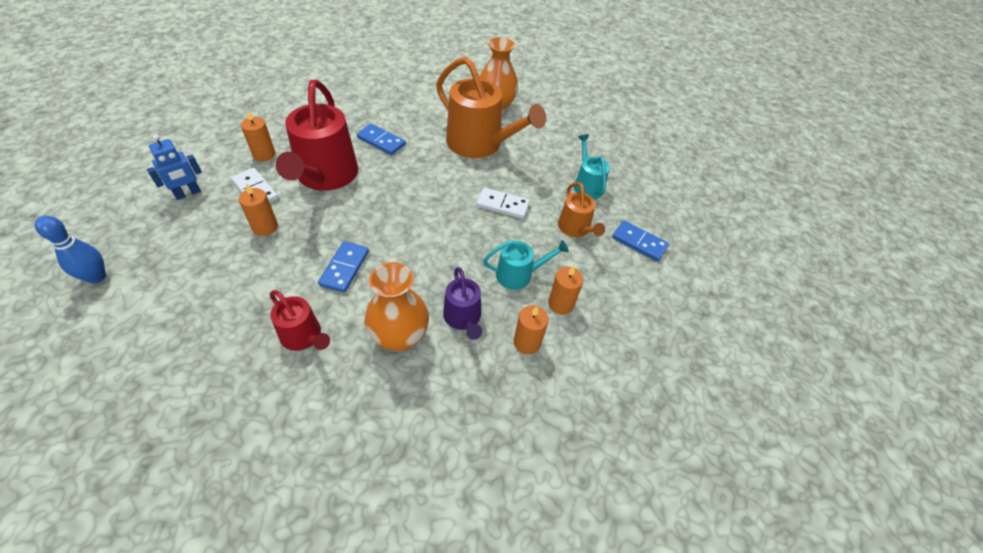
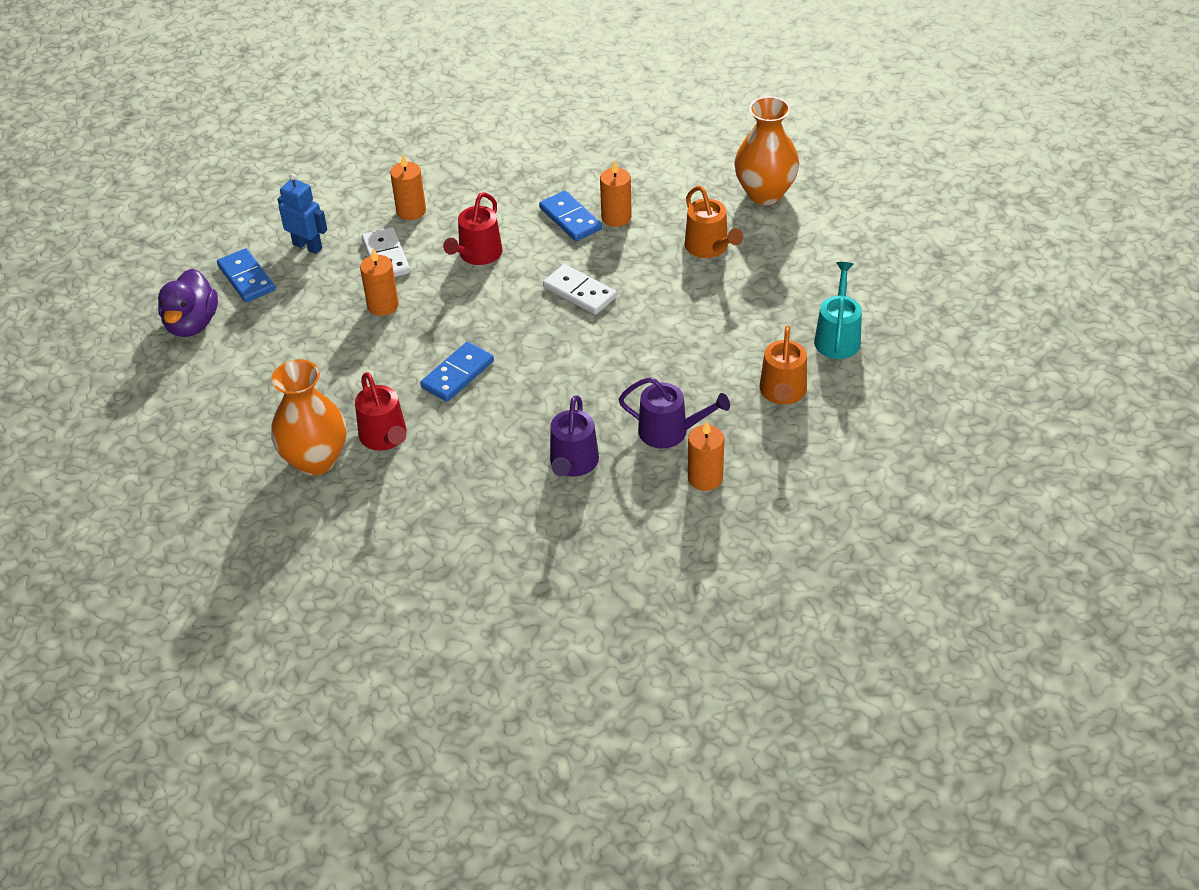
camera: 30 degrees right, 5 degrees down
blue bowling pin [35,216,106,284] -> purple duck [158,269,218,337]
blue robot [147,135,202,200] -> blue robot turned 135 degrees counterclockwise [277,173,327,254]
red watering can [276,80,358,191] -> red watering can [443,192,503,265], size x0.52
orange vase [365,262,429,352] -> orange vase moved to [271,359,346,476]
orange watering can [436,57,546,158] -> orange watering can [685,186,743,258], size x0.52
white domino [476,188,530,219] -> white domino moved to [543,264,617,315]
turquoise watering can [483,240,569,290] -> purple watering can [619,377,730,449]
orange candle [514,305,549,354] -> orange candle moved to [600,160,632,227]
blue domino [612,220,669,262] -> blue domino moved to [217,248,275,302]

